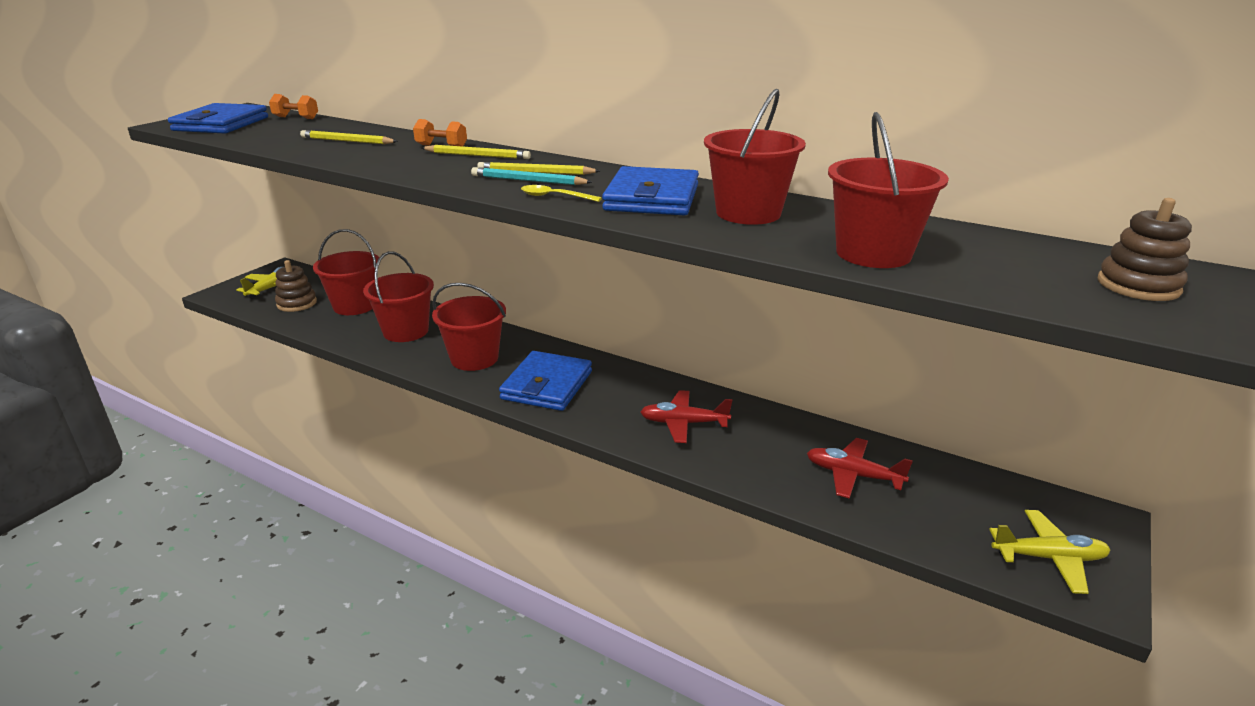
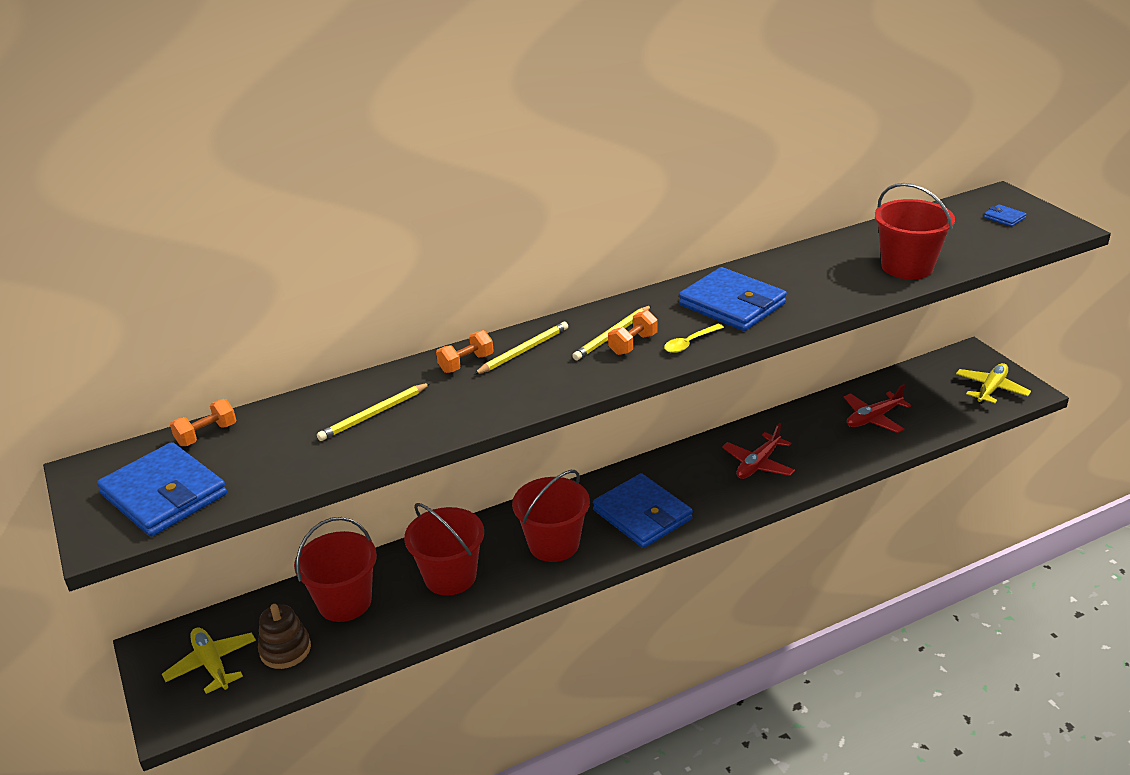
camera: 55 degrees left, 5 degrees up
turquoise pencil [471,167,592,185] -> orange dumbbell [608,310,658,355]
red bucket [704,89,806,225] -> none
brown stacking toy [1098,198,1192,301] -> blue wallet [984,204,1027,227]

